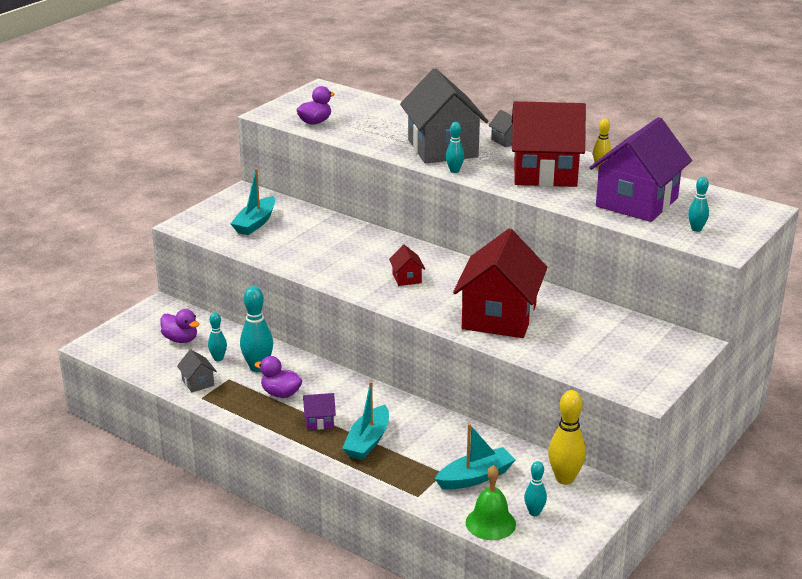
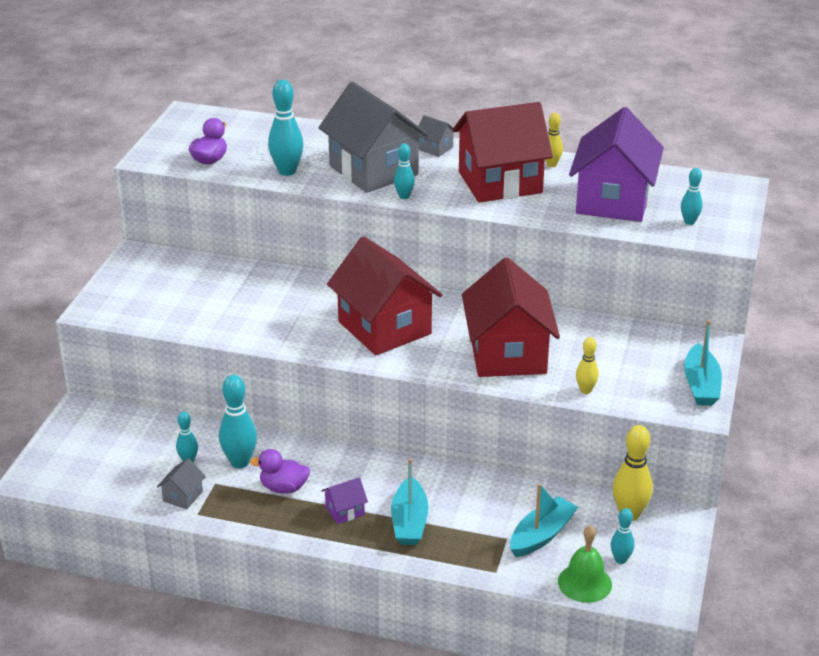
camera: 20 degrees left, 5 degrees up
purple duck [160,309,200,343] -> none
grey house [177,349,217,392] -> grey house turned 75 degrees clockwise [157,458,206,509]
turquoise boat [230,169,275,235] -> turquoise boat moved to [684,320,722,406]
red house [389,245,425,286] -> red house [327,236,442,355], size x2.47
none -> turquoise bowling pin [268,80,304,176]
none -> yellow bowling pin [576,337,599,394]

